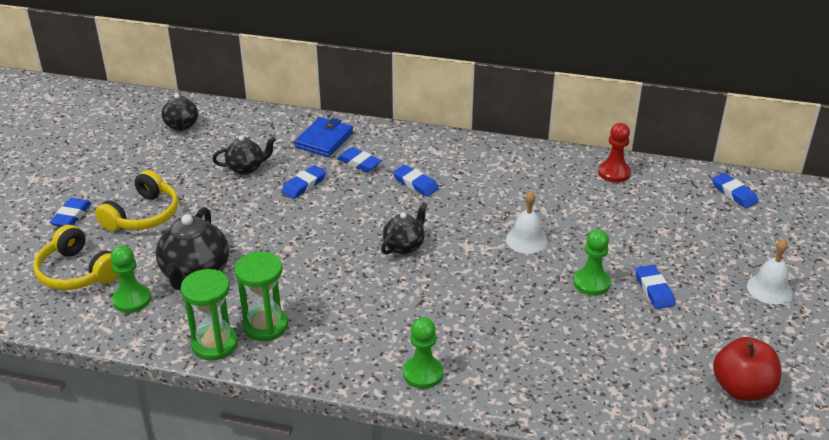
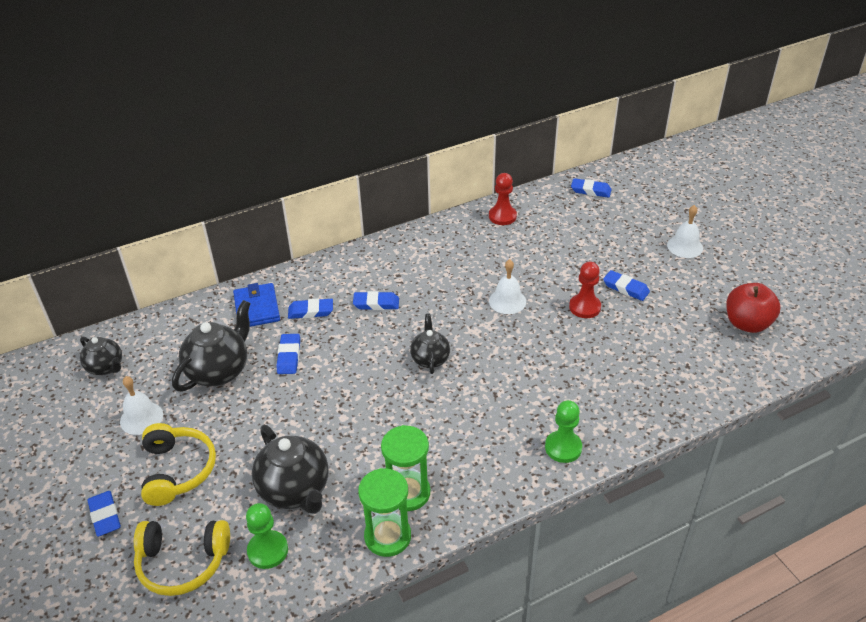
camera: 40 degrees left, 5 degrees up
black teapot [212,135,276,175] -> black teapot [172,300,251,392], size x1.64
green pawn [573,229,611,296] -> red pawn [569,262,601,318]
none -> white bell [120,376,163,435]

